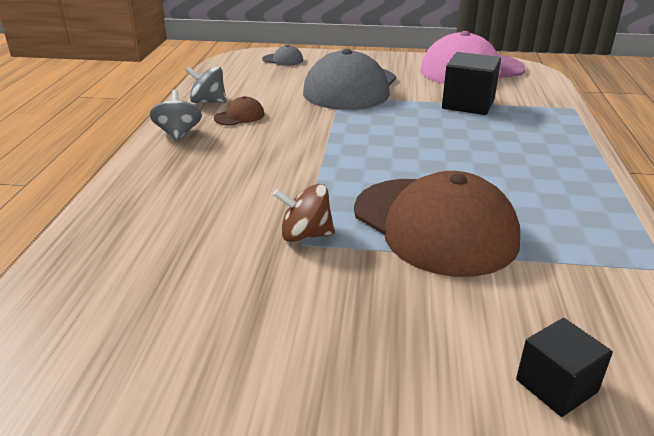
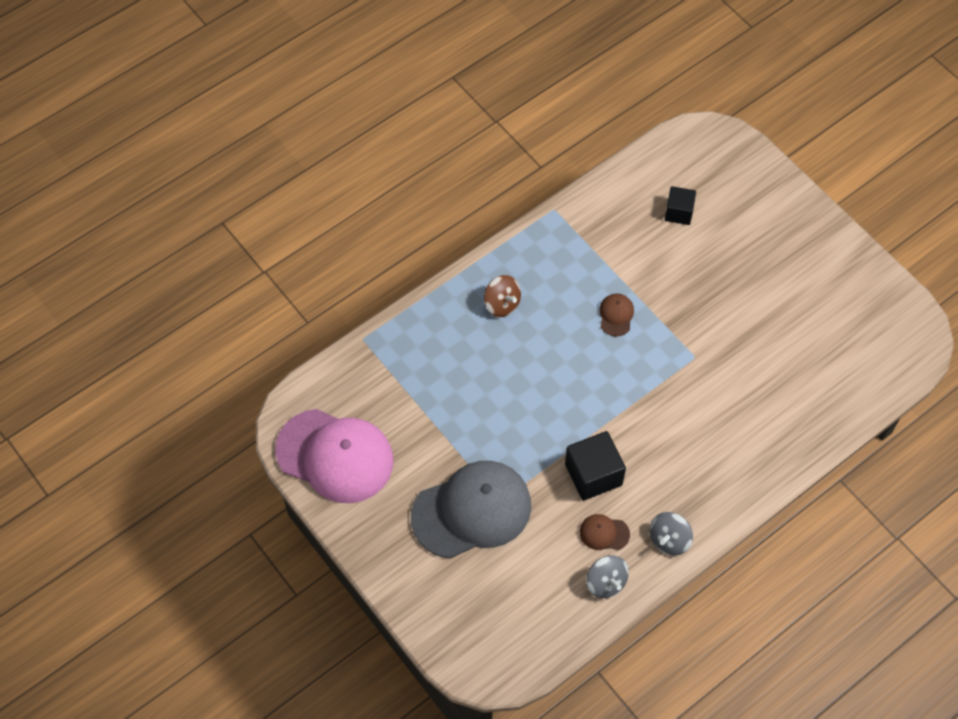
camera: 135 degrees left, 30 degrees up
grey cap [262,45,303,66] -> none
brown spinning top [273,184,335,242] -> brown spinning top moved to [484,275,521,317]
brown cap [354,171,520,277] -> brown cap [599,293,634,336], size x0.41
black cube [442,52,501,115] -> black cube moved to [565,431,626,501]

